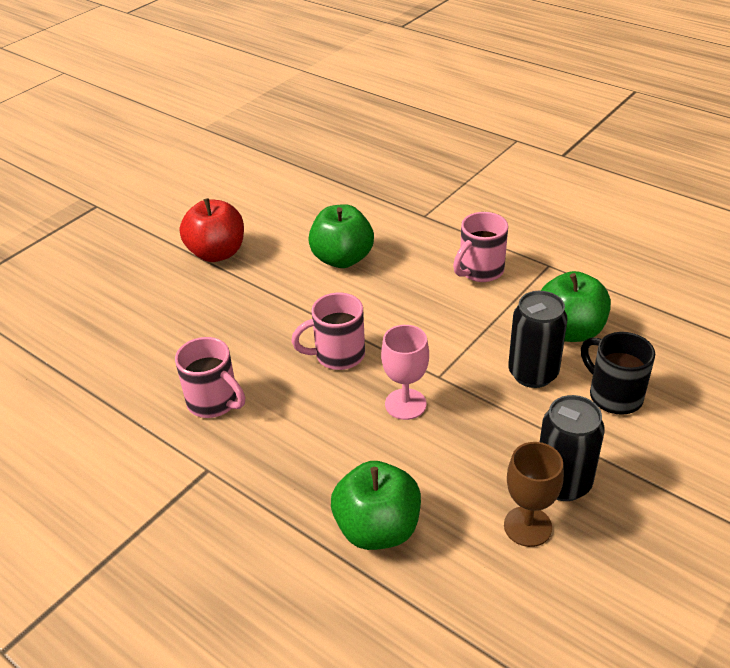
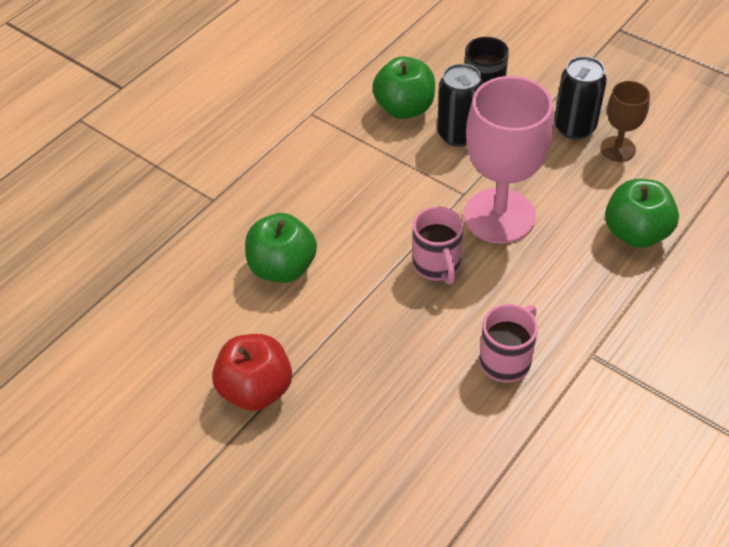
camera: 90 degrees left, 10 degrees up
pink goblet [381,325,429,420] -> pink goblet [464,76,553,244], size x1.94
pink mug [453,212,508,282] -> none

